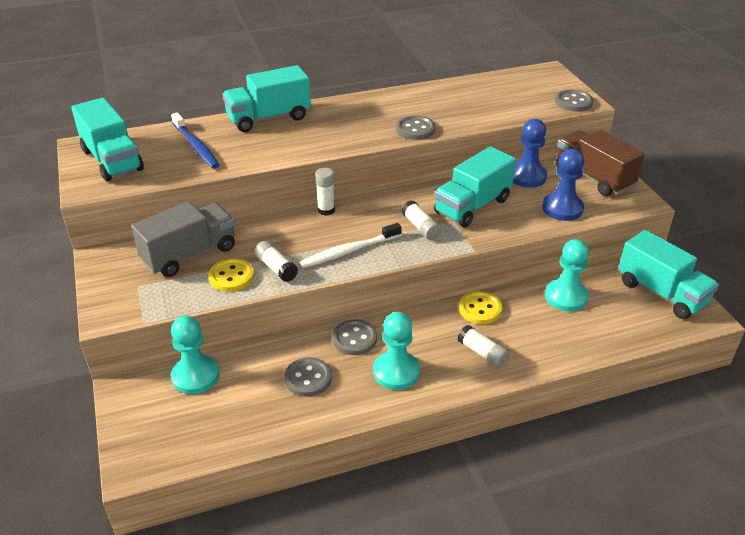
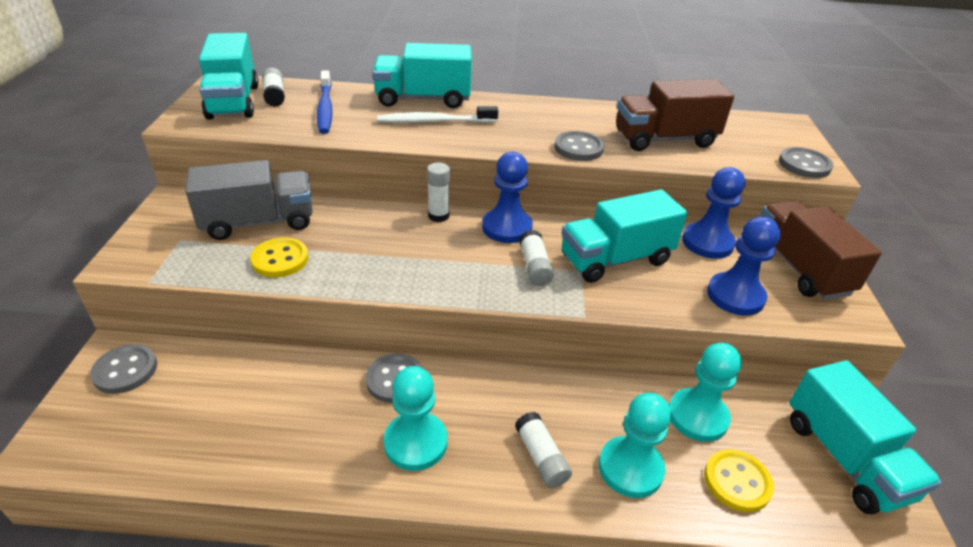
camera: 20 degrees right, 0 degrees up
turquoise pawn [171,316,219,394] -> turquoise pawn moved to [599,393,671,498]
white glue stick [254,241,298,282] -> white glue stick moved to [262,68,285,107]
grey button [284,357,332,397] -> grey button moved to [90,344,157,394]
white toothbrush [300,223,402,268] -> white toothbrush moved to [377,106,498,123]
yellow button [459,291,502,324] -> yellow button moved to [704,449,774,512]
none -> blue pawn [482,152,533,243]
none -> brown truck [616,79,734,151]

